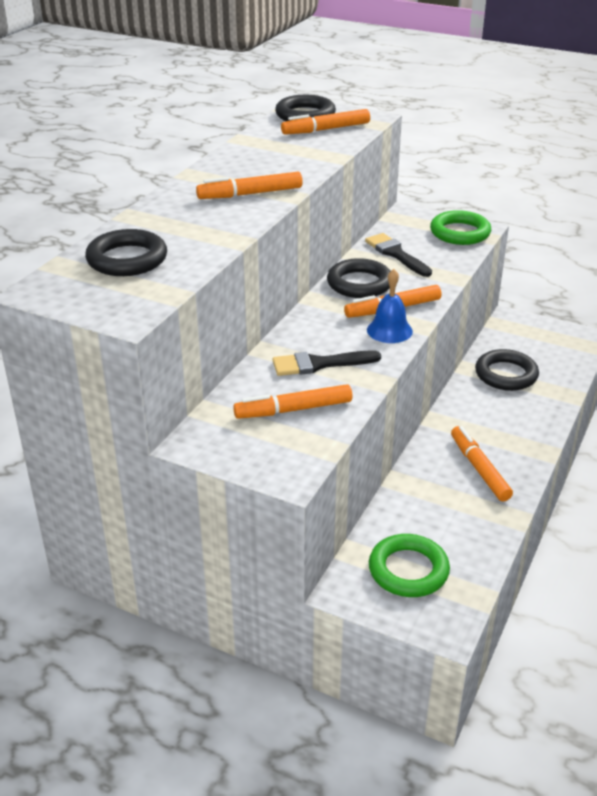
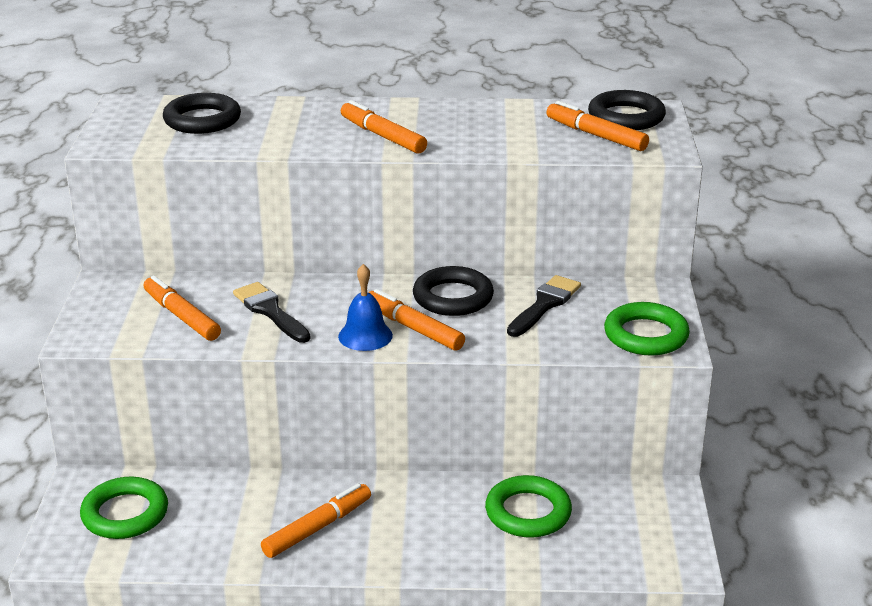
camera: 65 degrees right, 5 degrees down
black ring [475,349,539,391] -> green ring [485,475,572,538]

